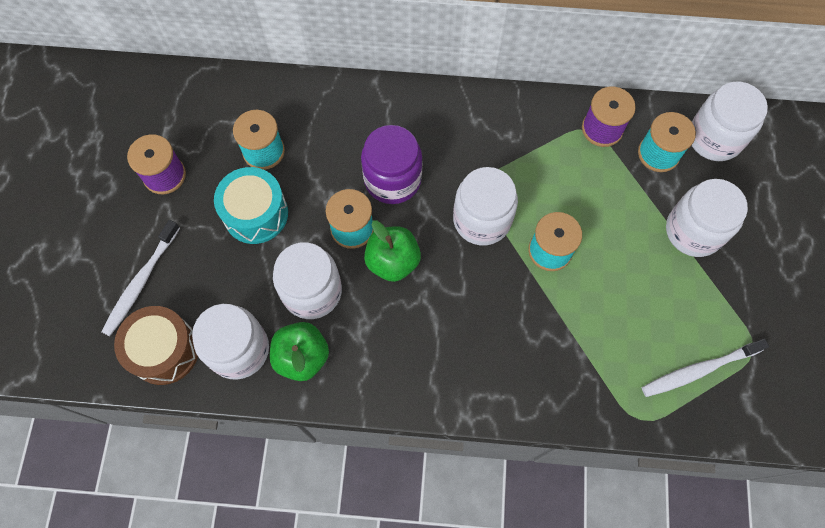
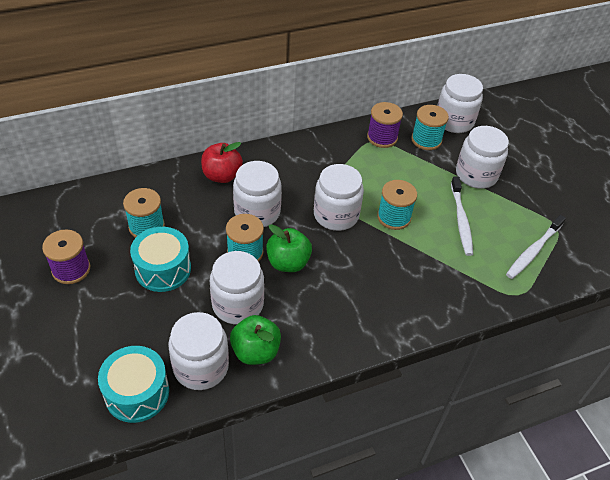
camera: 30 degrees left, 20 degrees down
white toothbrush [102,220,180,336] -> white toothbrush moved to [451,176,473,256]
brown drum [114,306,198,385] -> turquoise drum [98,346,169,423]
purple jar [361,125,422,204] -> white jar [233,161,282,227]
none -> red apple [201,142,243,183]

